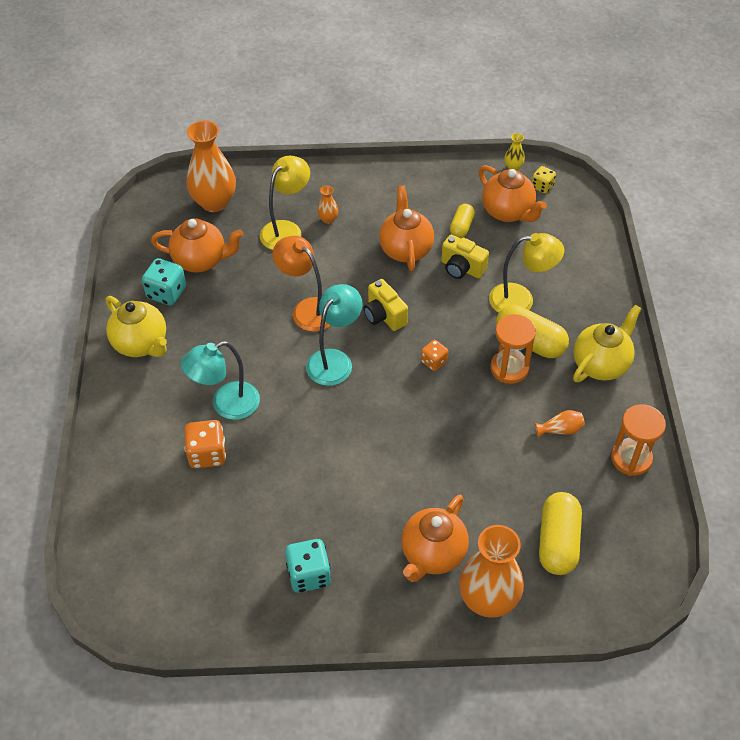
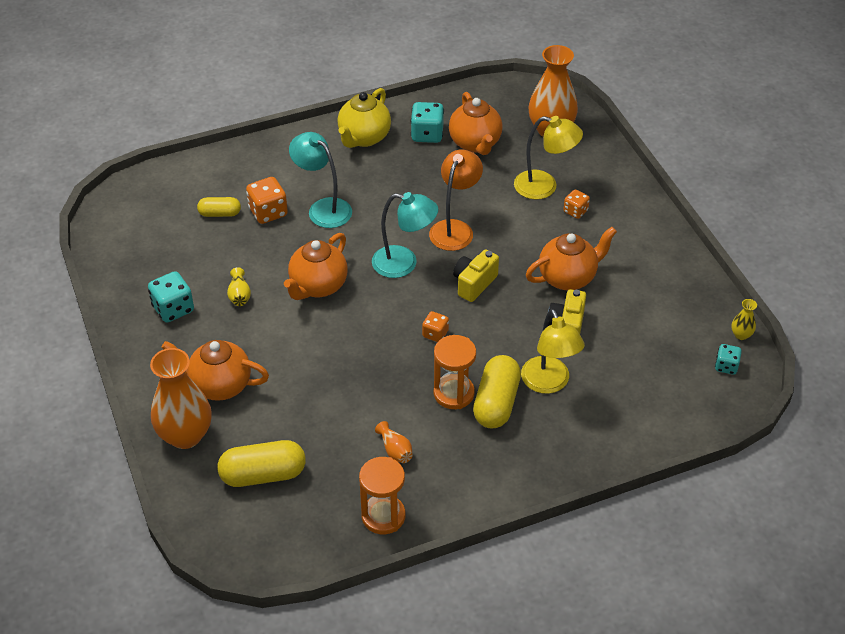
camera: 70 degrees right, 5 degrees down
orange vase [317,186,338,224] -> orange dice [563,189,590,219]
yellow capsule [450,204,475,238] -> yellow capsule moved to [197,197,241,217]
orange teapot [479,165,547,222] -> orange teapot moved to [284,233,348,300]
yellow dice [532,166,556,193] -> turquoise dice [715,344,742,375]
yellow teapot [573,305,642,382] -> none
none -> yellow vase [227,267,251,306]

